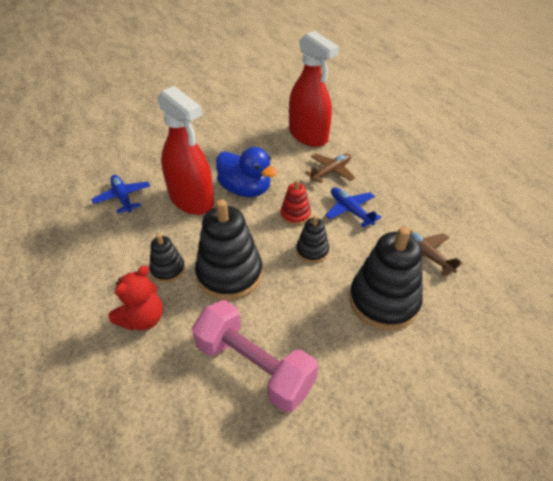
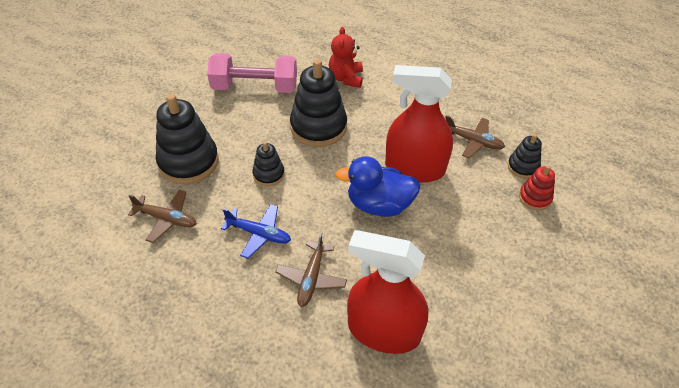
camera: 145 degrees right, 5 degrees up
blue plane [91,175,150,214] -> brown plane [445,115,505,158]
black stacking toy [149,234,185,283] -> black stacking toy moved to [508,134,542,178]
red stacking toy [281,180,311,226] -> red stacking toy moved to [519,165,555,210]

